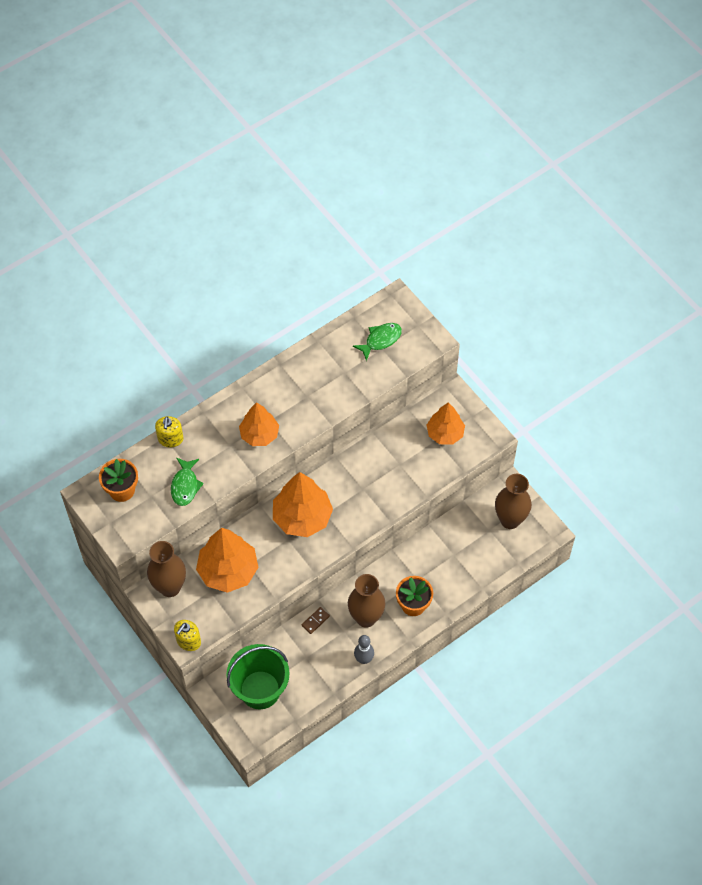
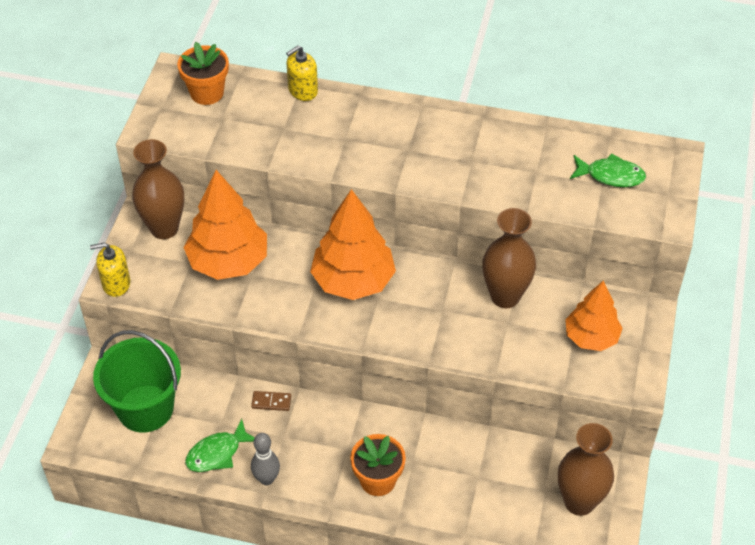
camera: 50 degrees right, 10 degrees down
green fish [171,458,204,506] -> green fish moved to [185,419,255,472]
orange tree [239,402,279,446] -> none
brown vase [348,574,386,628] -> brown vase moved to [482,208,536,308]

